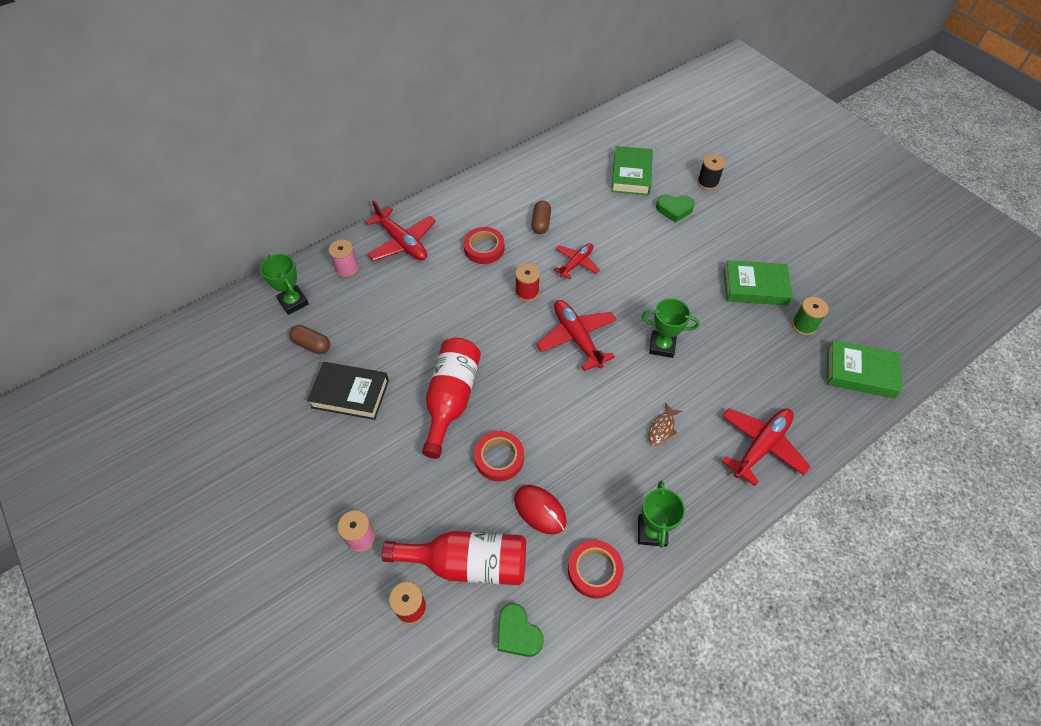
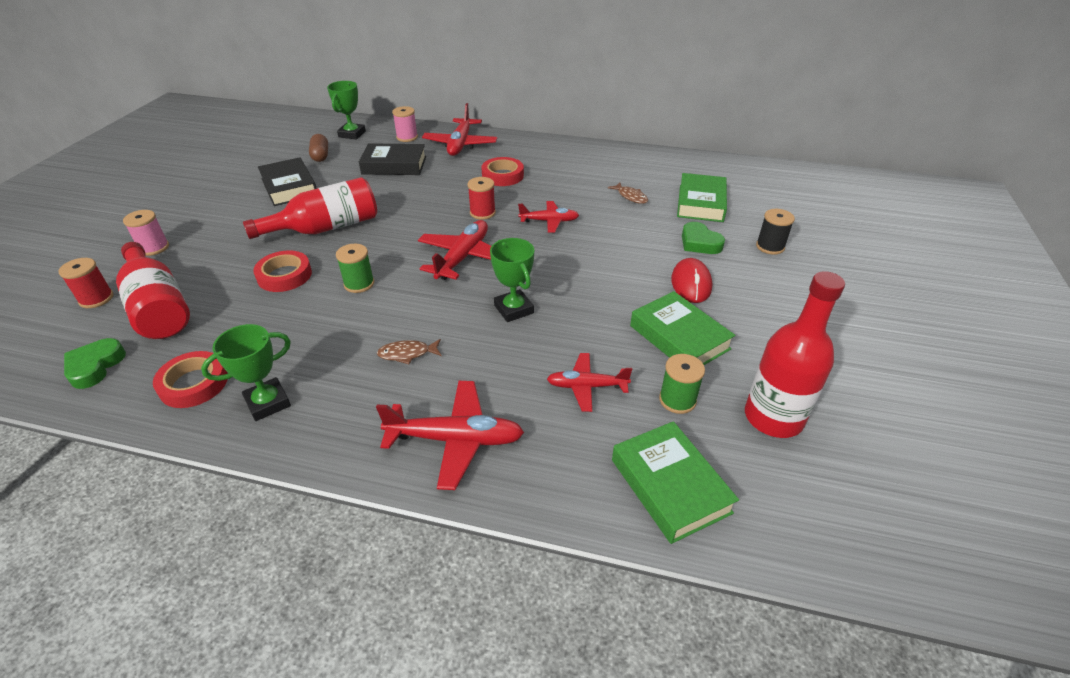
camera: 50 degrees right, 15 degrees down
red mouse [514,485,567,535] -> red mouse moved to [671,258,712,303]
brown capsule [531,200,551,234] -> none
green book [611,146,653,195] -> green book turned 45 degrees counterclockwise [677,173,727,222]
none -> green spool [336,244,374,293]
none -> black book [359,143,426,175]
none -> red plane [547,353,632,412]
none -> brown fish [608,182,648,204]
none -> red bottle [745,271,845,438]

